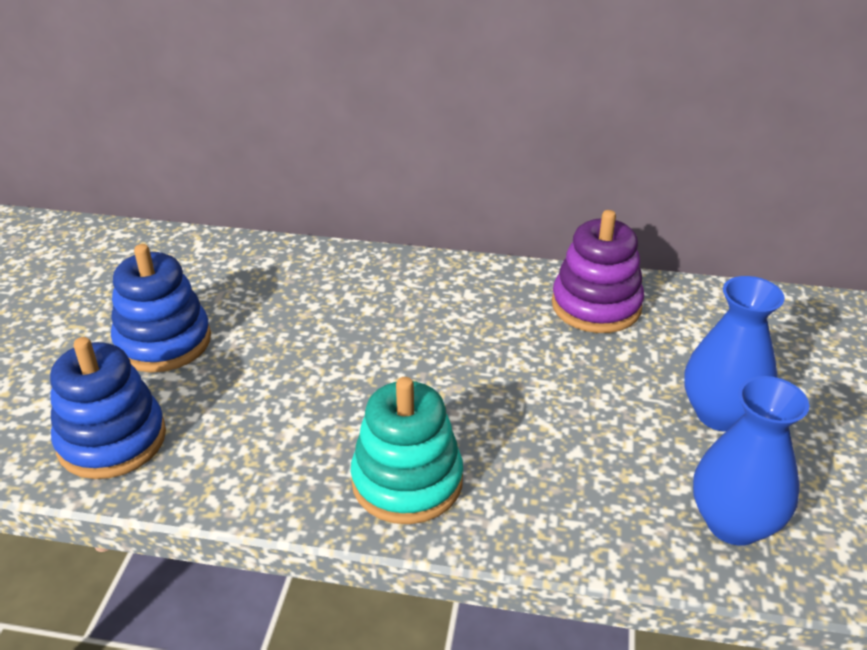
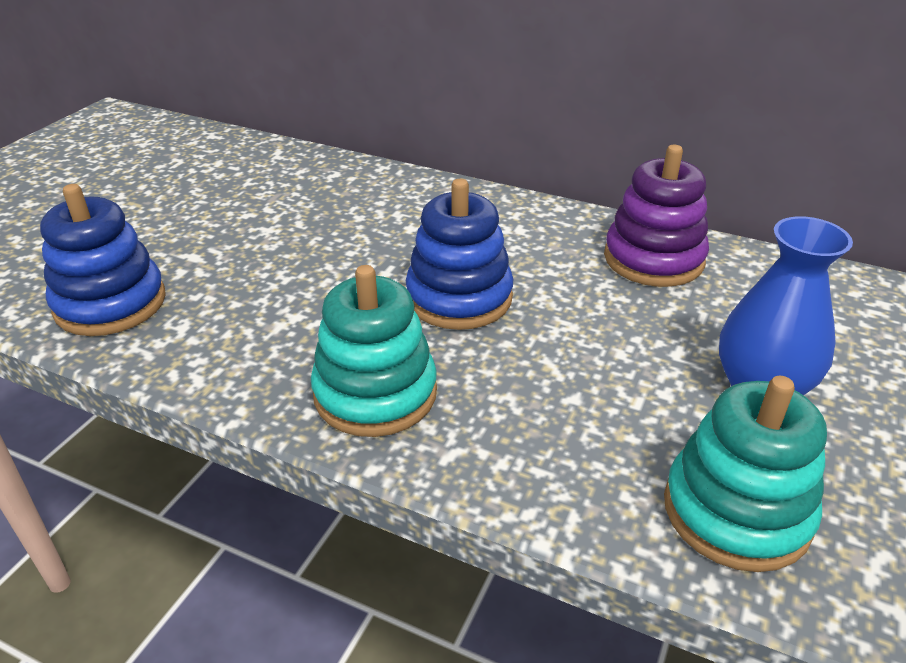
camera: 15 degrees right, 0 degrees up
blue stacking toy [111,244,211,372] -> blue stacking toy moved to [406,179,513,330]
blue vase [693,376,809,546] -> turquoise stacking toy [664,376,827,572]

